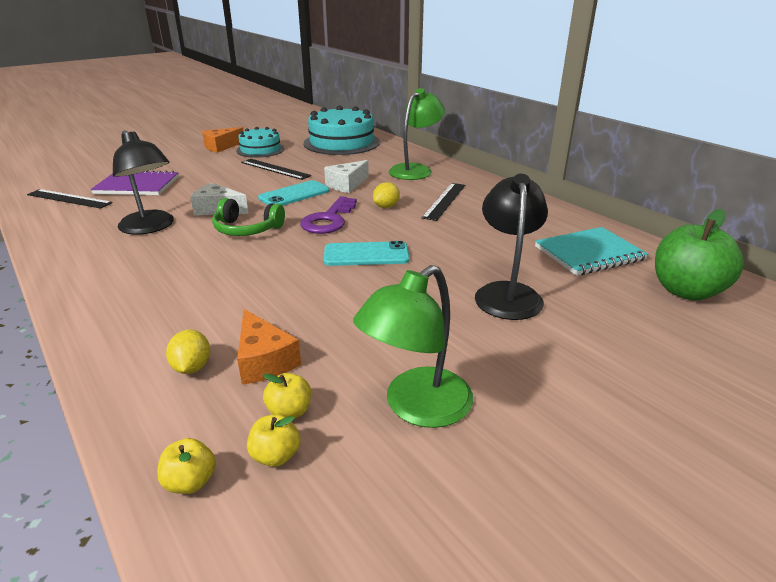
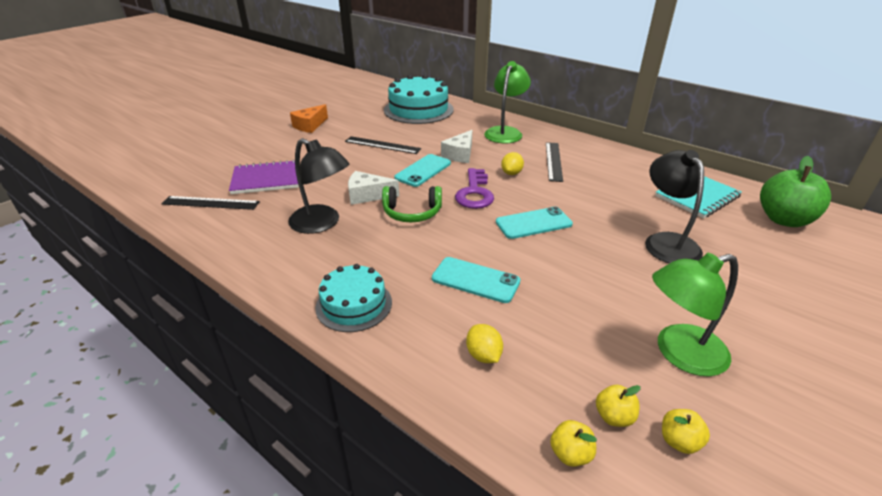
camera: 15 degrees left, 5 degrees up
turquoise cake [236,127,285,158] -> turquoise cake moved to [315,264,392,332]
orange cheese [237,309,301,385] -> none
yellow apple [263,373,311,418] -> yellow apple moved to [662,409,710,454]
green lamp [353,265,473,428] -> green lamp turned 45 degrees clockwise [652,253,738,377]
none -> turquoise phone [432,257,520,303]

